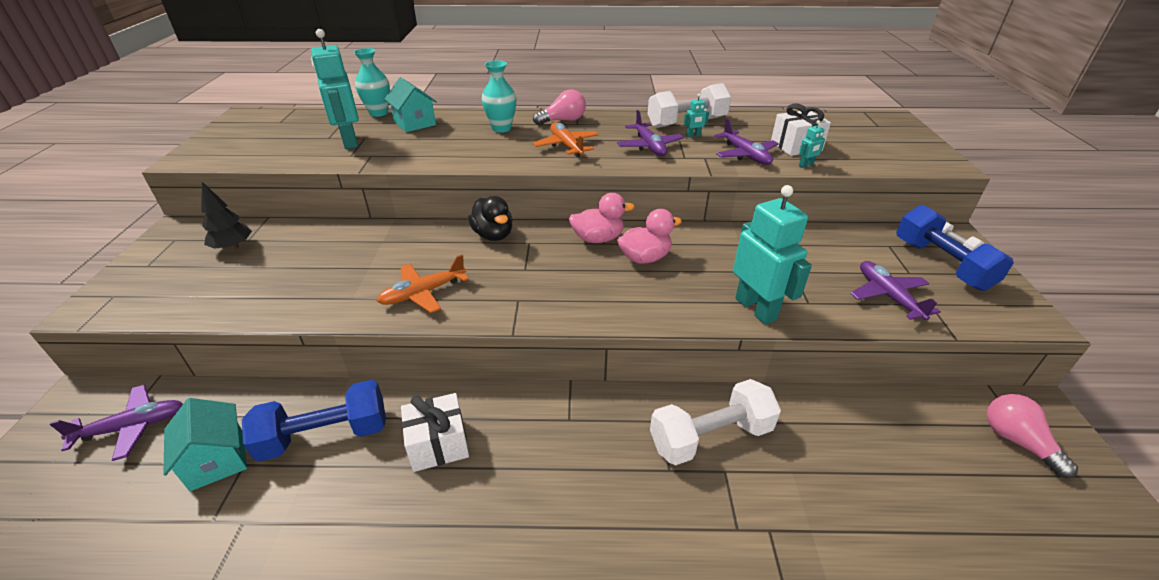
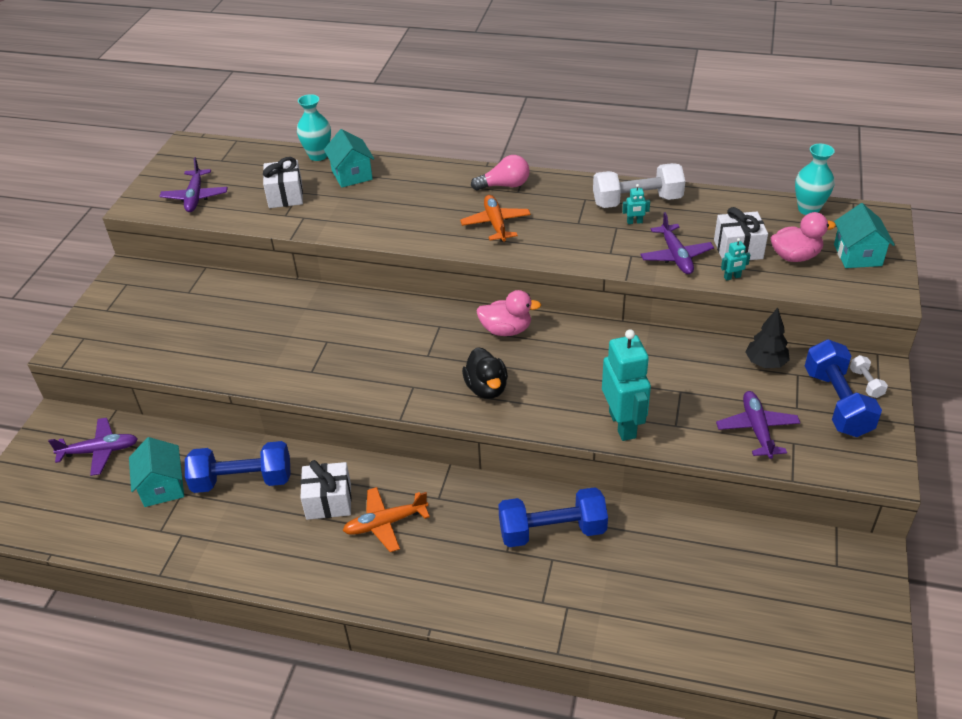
camera: 15 degrees right, 5 degrees up
black tree [201,182,252,250] -> black tree moved to [745,308,790,368]
turquoise robot [311,29,359,149] -> white gift [263,157,303,208]
orange plane [377,254,469,313] -> orange plane moved to [343,487,430,552]
black duck [468,196,513,241] -> black duck moved to [462,347,508,399]
turquoise vase [482,60,516,133] -> turquoise vase moved to [795,144,835,215]
purple plane [617,110,684,156] -> purple plane moved to [159,157,228,212]
pink duck [617,209,682,264] -> pink duck moved to [771,212,836,262]
white dumbbell [650,379,781,465] -> blue dumbbell [498,487,608,547]
pink light bulb [987,394,1078,478] -> none
none -> turquoise house [834,203,895,268]

